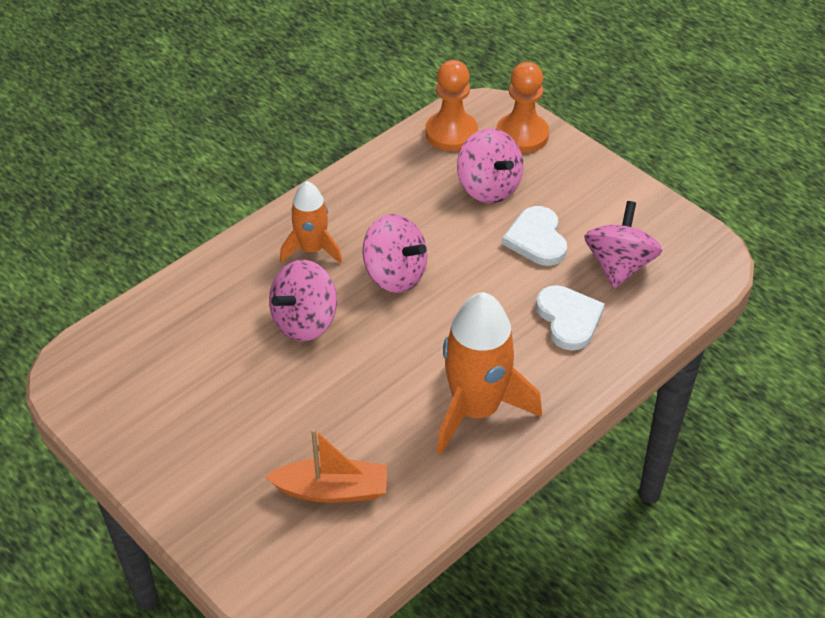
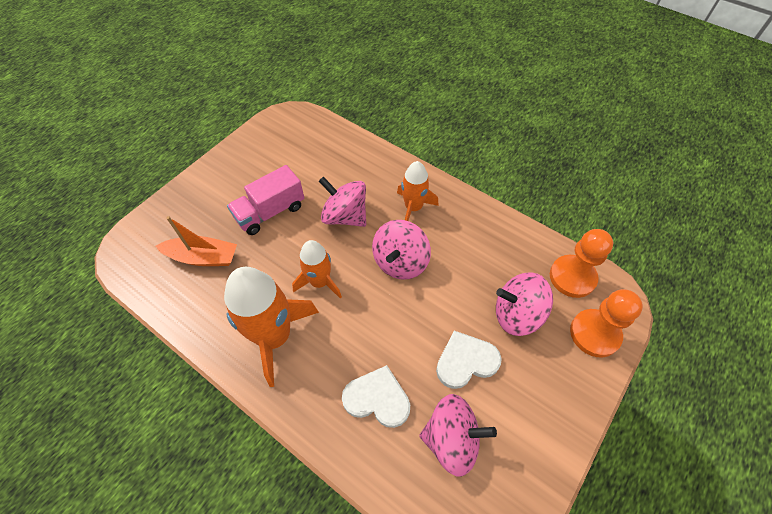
camera: 80 degrees right, 10 degrees up
orange boat [265,428,387,503] -> orange boat turned 75 degrees counterclockwise [156,216,237,266]
pink spinning top [457,128,523,203] -> pink spinning top turned 45 degrees clockwise [496,272,553,336]
white heart [536,285,605,351] -> white heart turned 135 degrees counterclockwise [342,365,410,428]
none -> pink truck [227,165,304,235]
none -> orange rocket [292,240,342,299]

